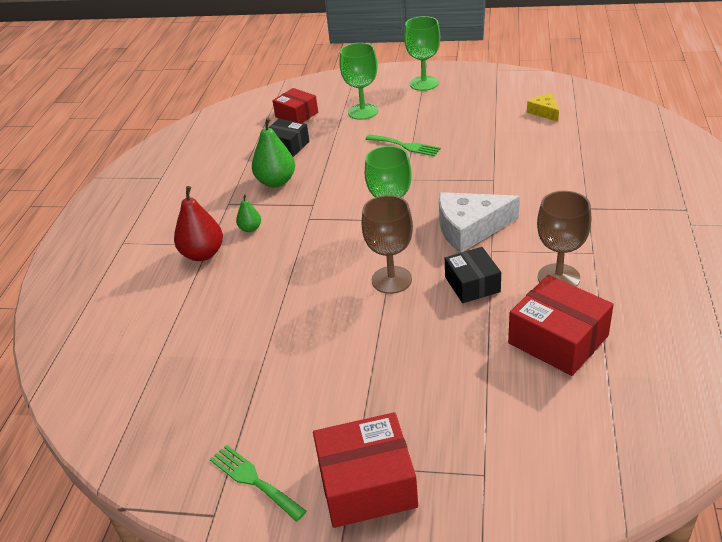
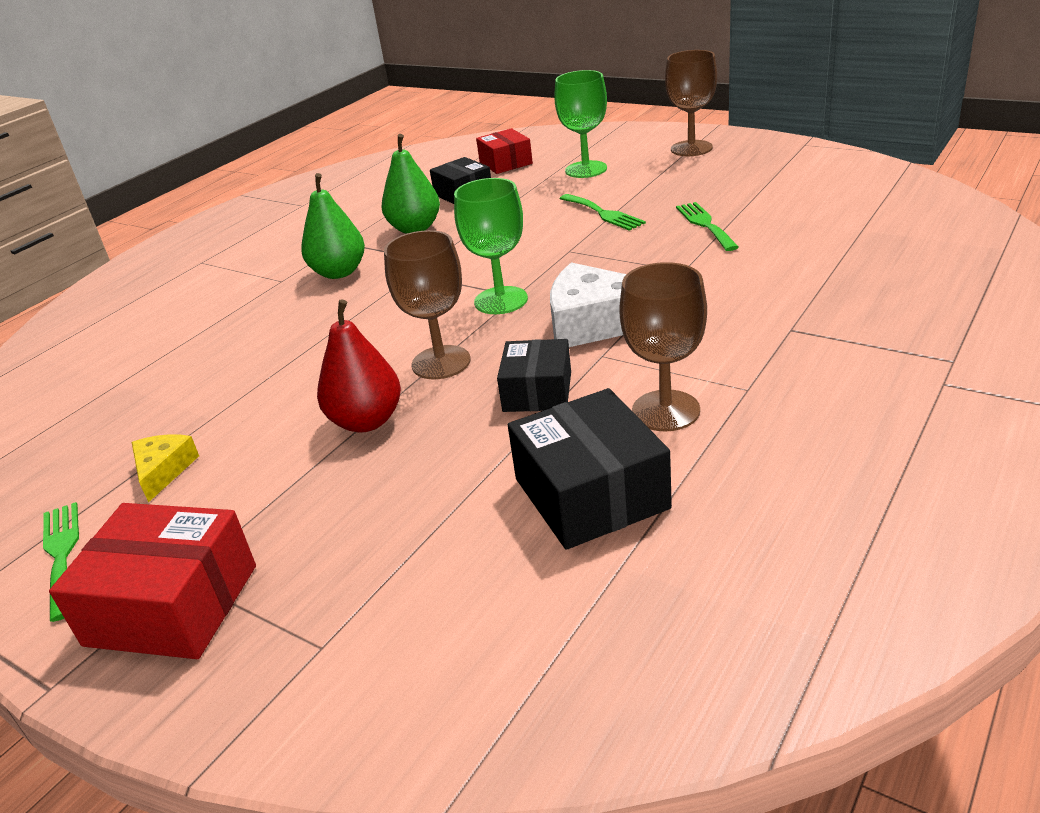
camera: 25 degrees right, 5 degrees down
red pear [174,186,223,261] -> red pear moved to [317,299,401,432]
green pear [236,194,261,232] -> green pear [301,173,365,279], size x1.87
green goblet [404,16,440,91] -> brown goblet [665,50,717,156]
red box [508,275,614,376] -> black box [508,388,672,550]
yellow cheese [527,93,559,122] -> yellow cheese moved to [132,434,199,503]
none -> green fork [676,202,739,251]

